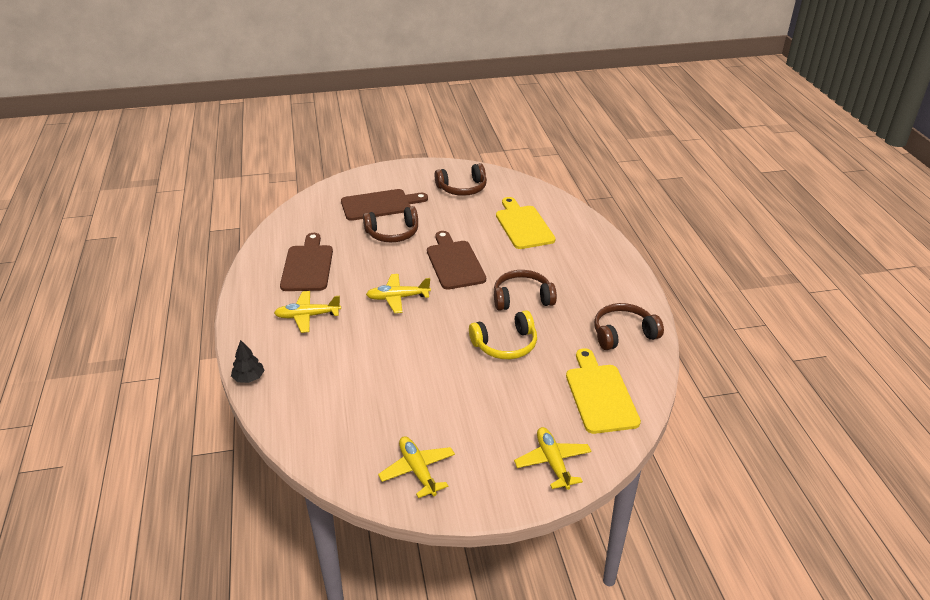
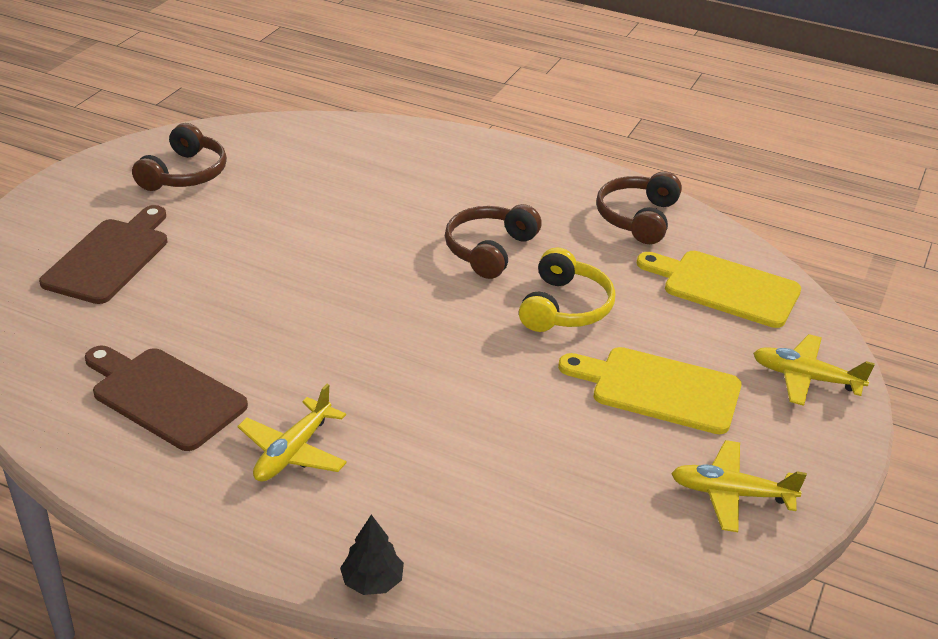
camera: 55 degrees left, 0 degrees up
brown headphones [363,206,418,242] -> none
yellow plane [366,274,431,313] -> none
brown cutting board [427,231,486,290] -> none
yellow cutting board [496,197,556,249] -> yellow cutting board moved to [558,347,742,434]

